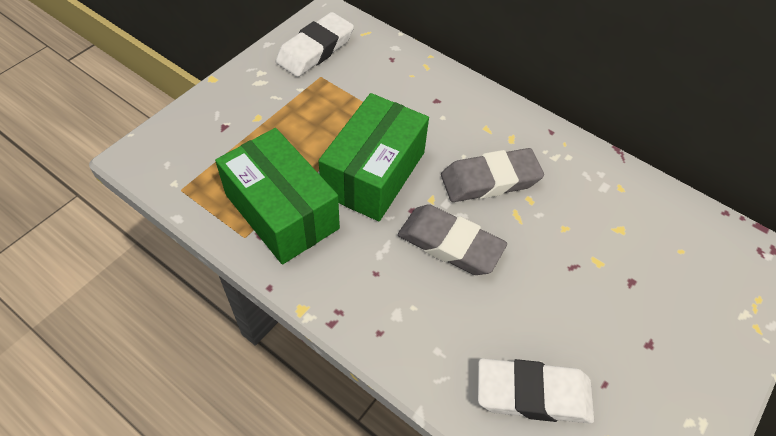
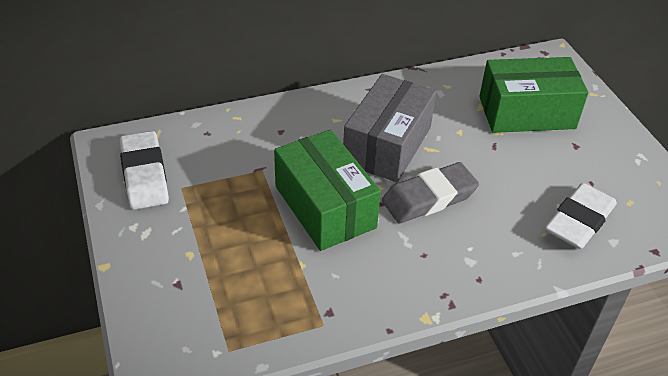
camera: 55 degrees left, 10 degrees down
green box [215,128,340,264] -> green box moved to [479,57,589,133]
grey eraser [441,148,544,202] -> grey box [343,74,436,182]

